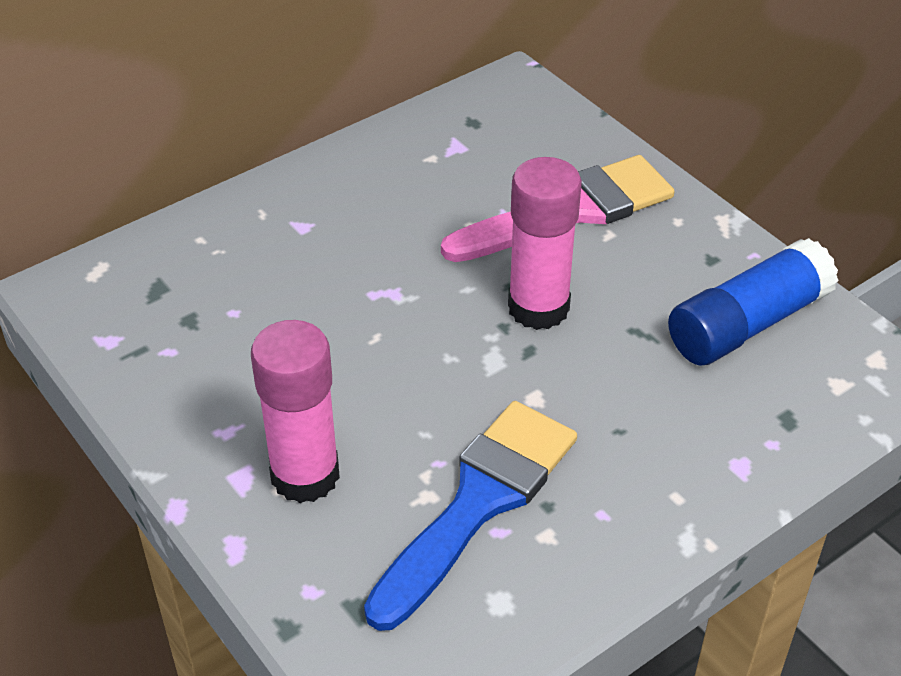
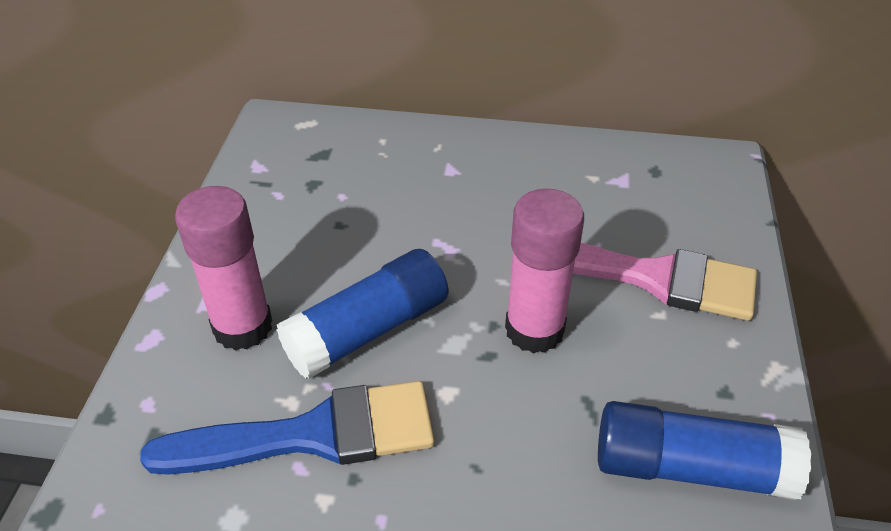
camera: 45 degrees right, 0 degrees up
none -> blue glue stick [276,249,448,379]

